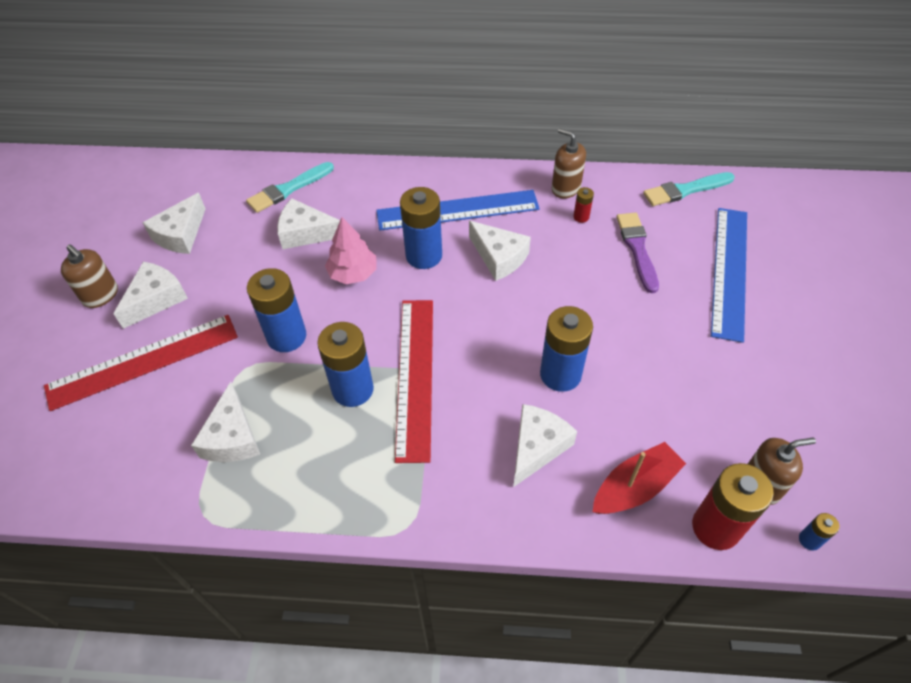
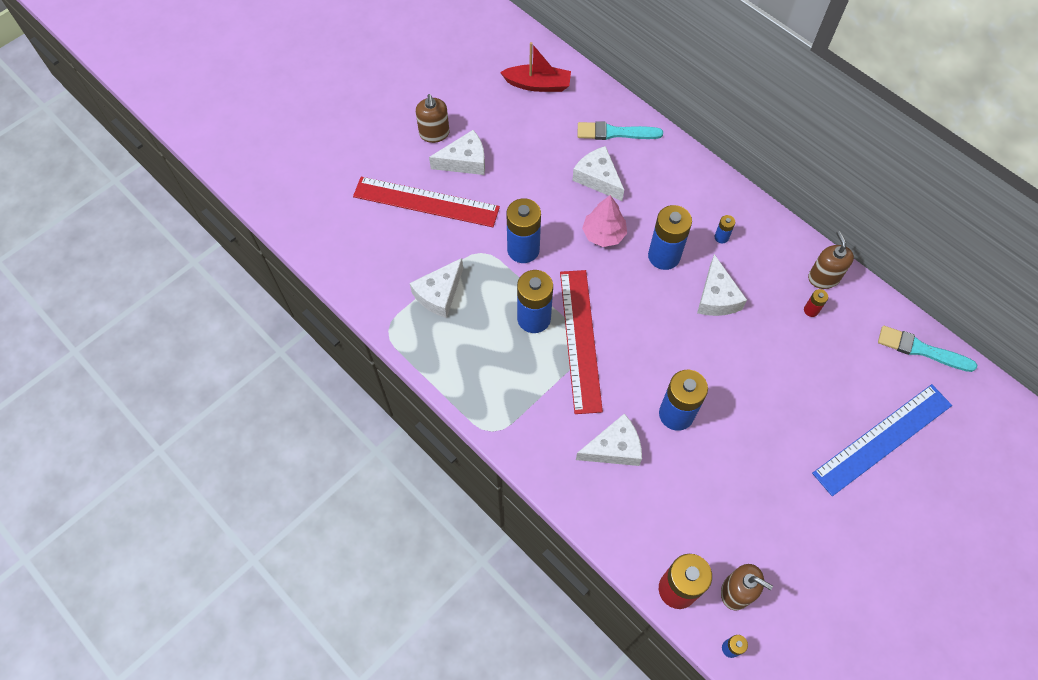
camera: 40 degrees right, 10 degrees up
white cheese [142,193,206,254] -> none
blue ruler [376,190,540,231] -> blue battery [714,215,735,243]
red ruler [395,300,433,463] -> red ruler turned 45 degrees counterclockwise [560,270,603,414]
red boat [593,442,686,514] -> red boat moved to [500,42,571,92]
purple brush [617,213,659,293] -> none

